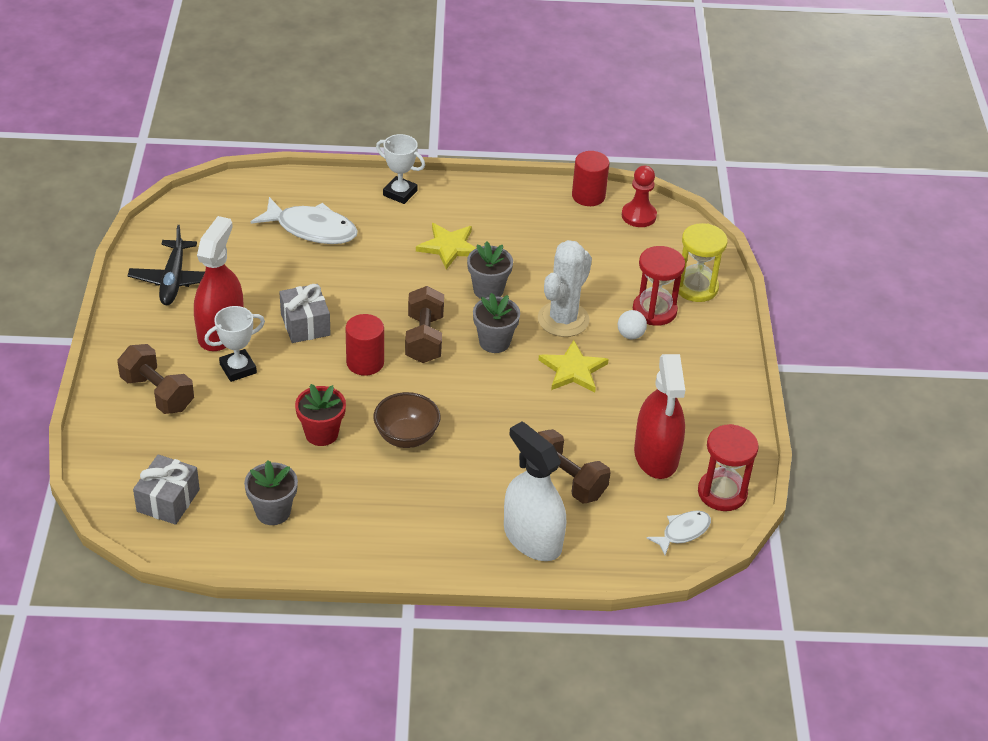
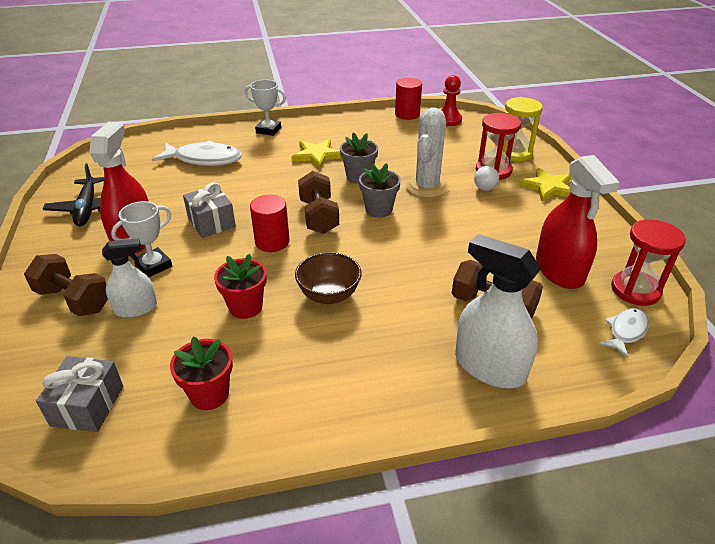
camera: 10 degrees left, 5 degrees down
grey flower pot [244,460,298,525] -> red flower pot [170,336,233,410]
yellow star [539,340,609,392] -> yellow star moved to [518,167,571,202]
none -> white spray bottle [102,238,157,318]

